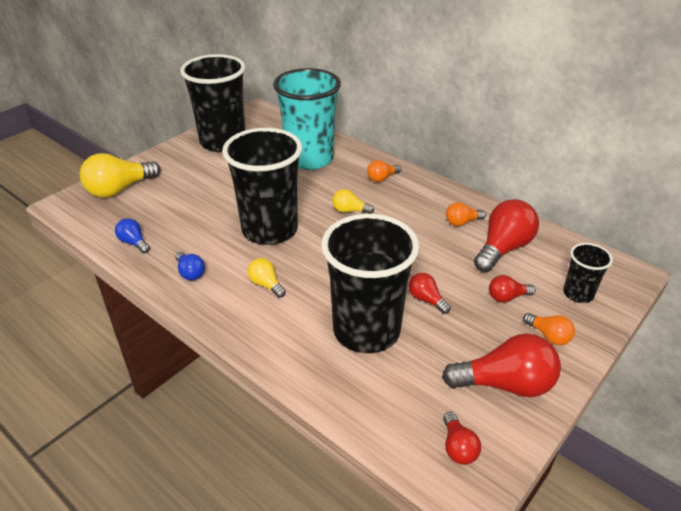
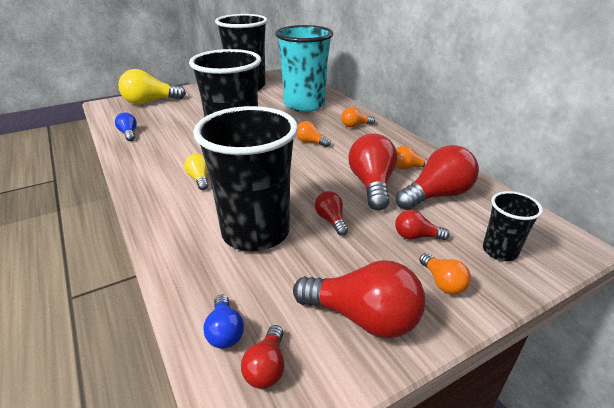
camera: 20 degrees right, 5 degrees down
blue light bulb [176,252,205,280] -> blue light bulb moved to [204,294,244,349]
yellow light bulb [332,189,374,214] -> orange light bulb [296,121,331,147]
none -> red light bulb [349,133,397,210]

